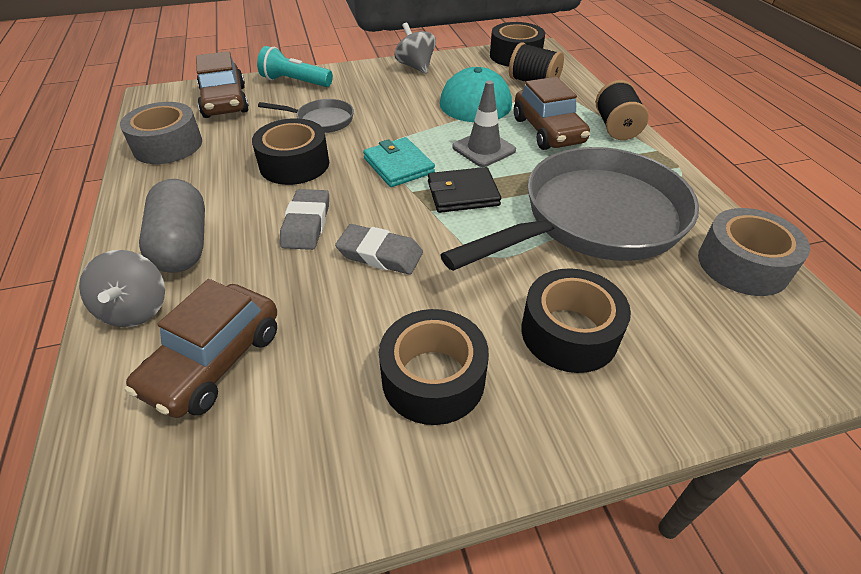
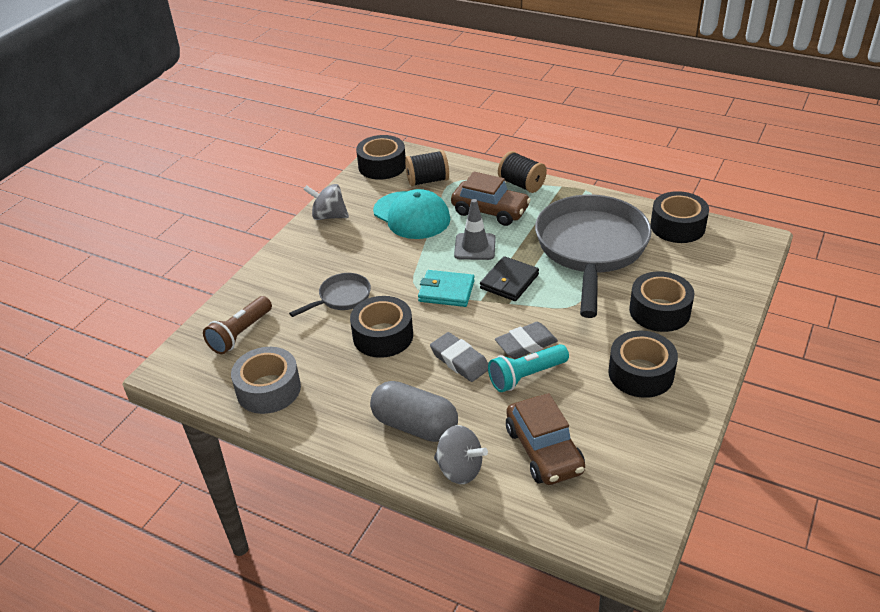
camera: 45 degrees left, 5 degrees down
brown car [196,51,249,118] -> brown flashlight [203,296,272,354]
turquoise flashlight [257,46,333,87] -> turquoise flashlight moved to [488,344,569,392]
grey tape [698,208,810,296] -> black tape [651,191,709,243]

